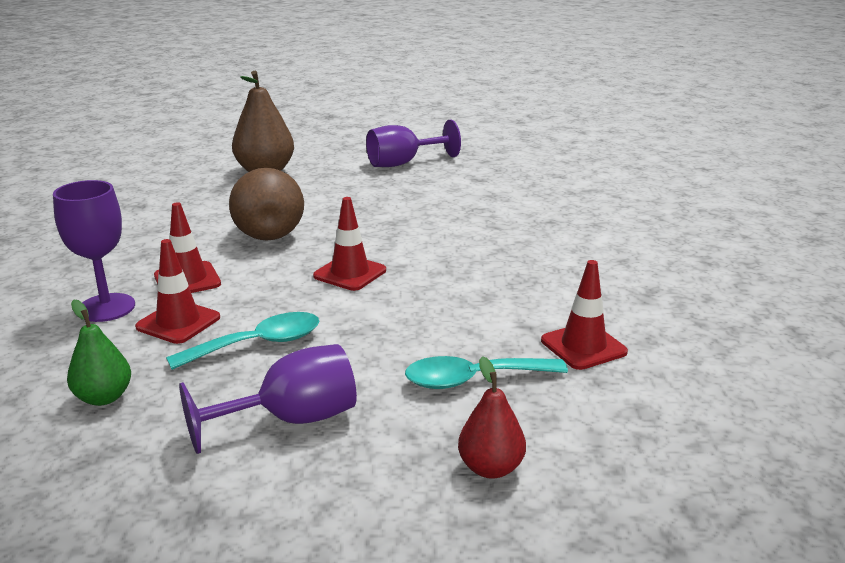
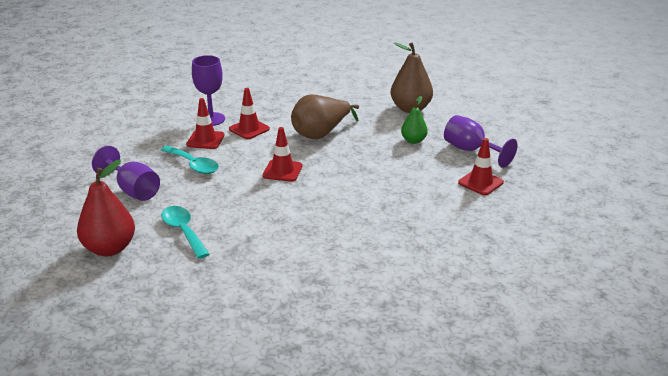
camera: 70 degrees right, 5 degrees up
green pear [67,300,131,406] -> green pear moved to [401,96,428,144]
red pear [458,356,526,479] -> red pear [77,160,135,256], size x1.72
red traffic cone [541,260,628,370] -> red traffic cone moved to [458,138,504,195]

